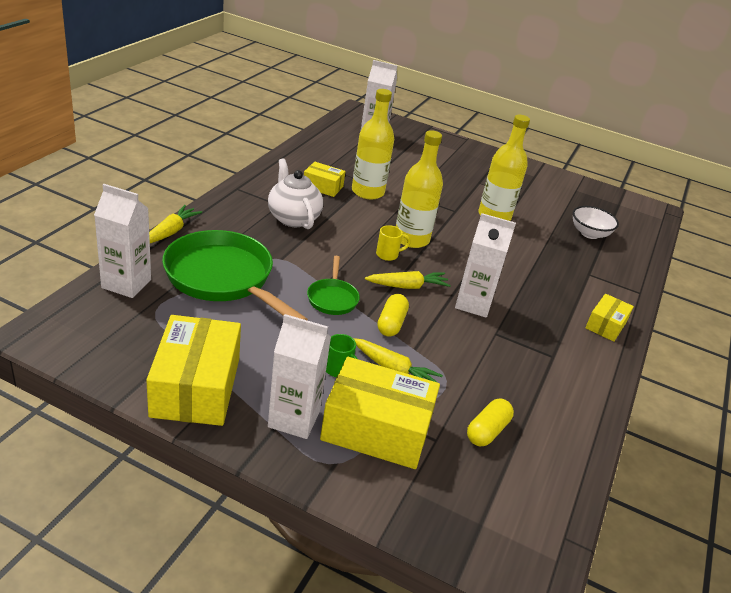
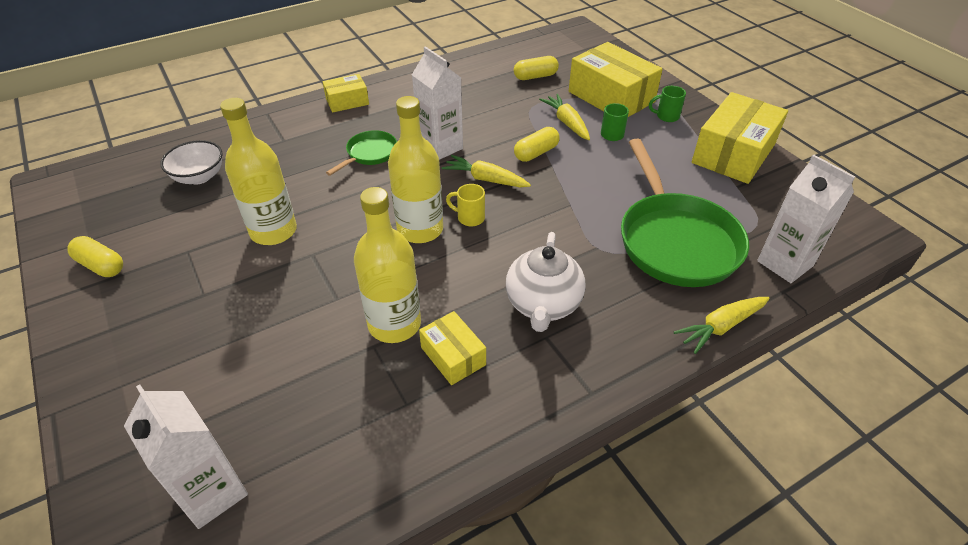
camera: 140 degrees left, 10 degrees up
white carton [268,314,331,439] -> green mug [649,86,686,122]
green pan [307,256,360,315] -> green pan moved to [326,130,397,176]
none -> yellow capsule [67,236,123,277]

